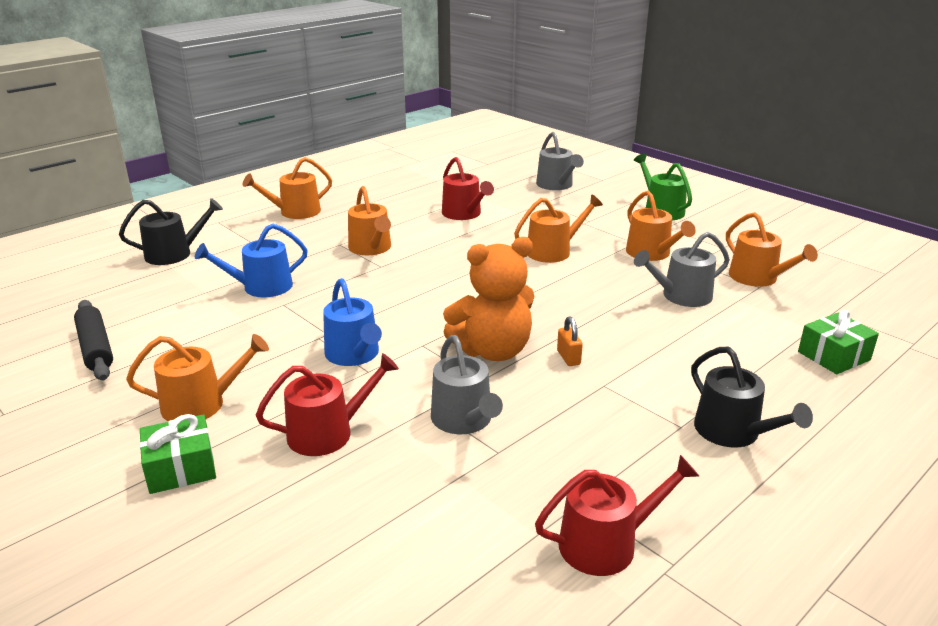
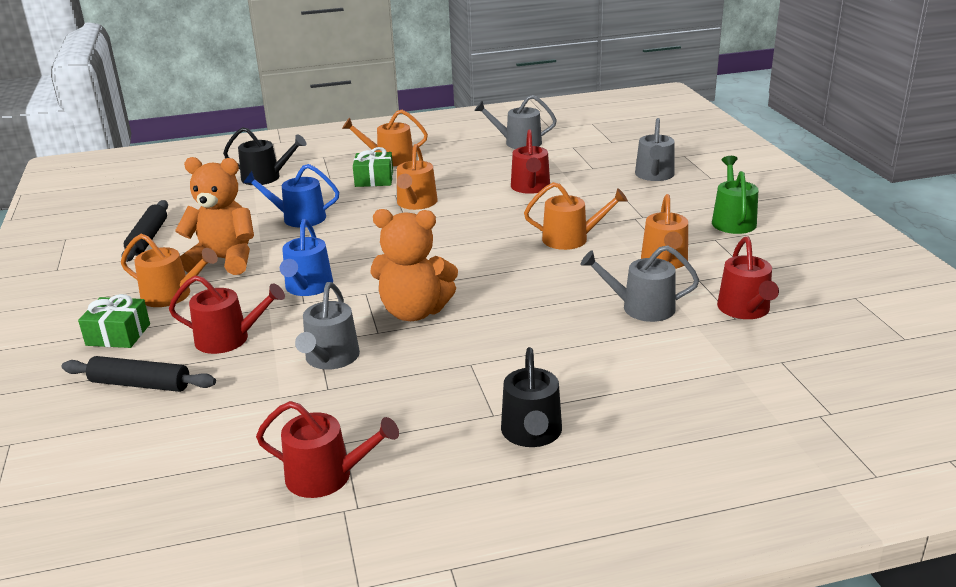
camera: 30 degrees right, 0 degrees up
orange padlock [557,316,583,366] -> none
orange watering can [726,212,818,287] -> red watering can [717,237,779,319]
green gift [798,310,879,374] -> green gift moved to [353,147,393,187]
none -> black rolling pin [62,356,216,392]
none -> orange teddy bear [175,157,254,275]
none -> grey watering can [474,95,557,149]

